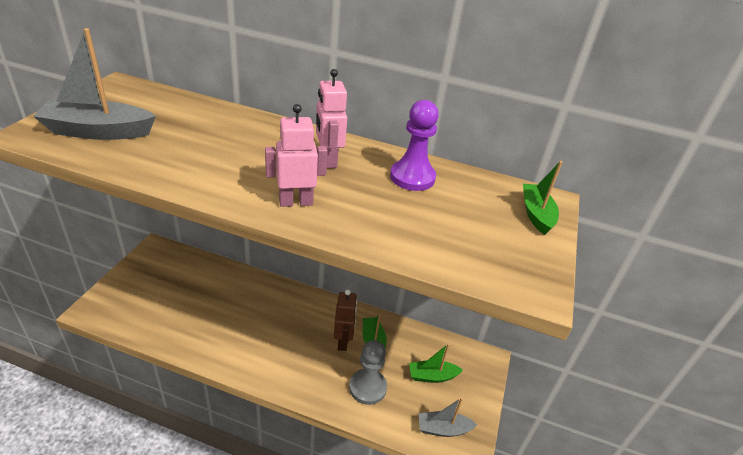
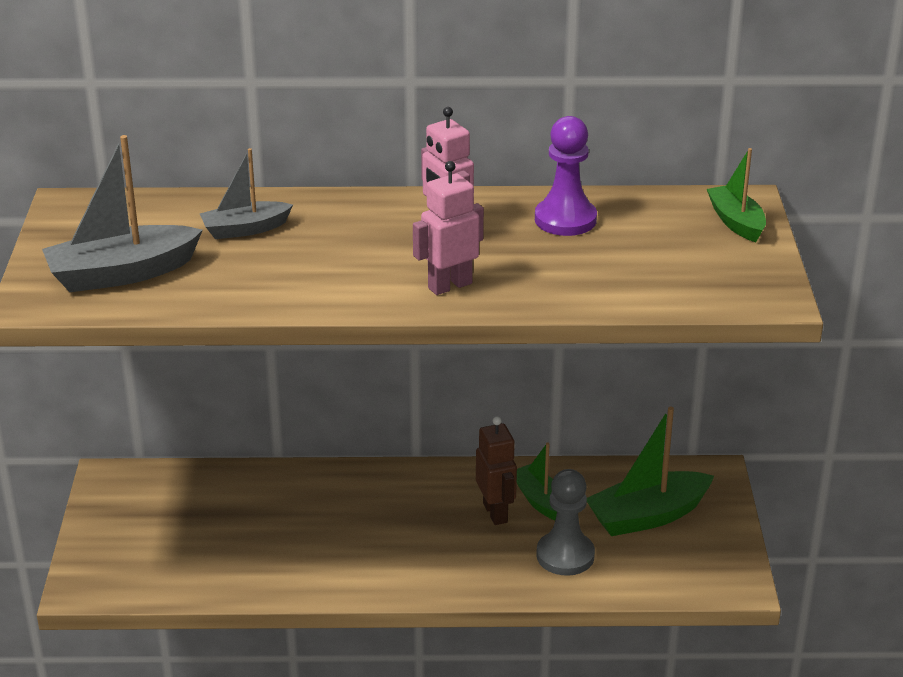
camera: 15 degrees left, 5 degrees down
green boat [409,343,463,383] -> green boat [587,407,714,536], size x1.63
grey boat [418,397,477,437] -> grey boat moved to [200,148,293,239]

